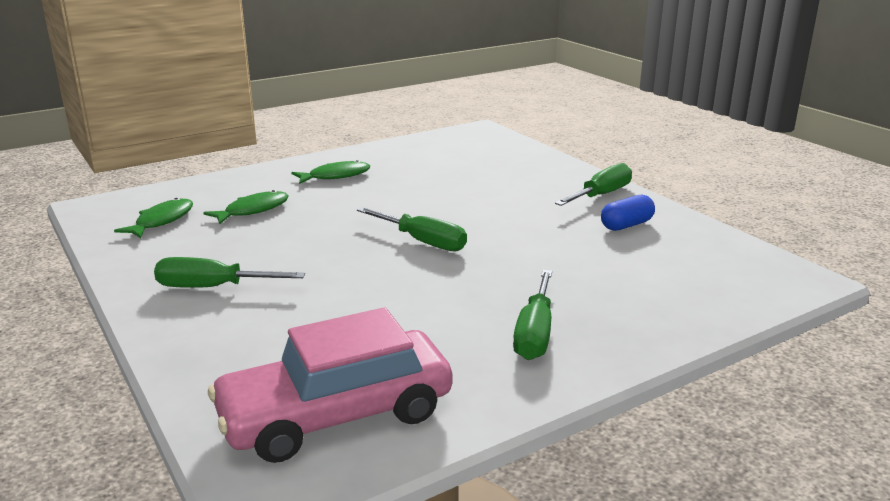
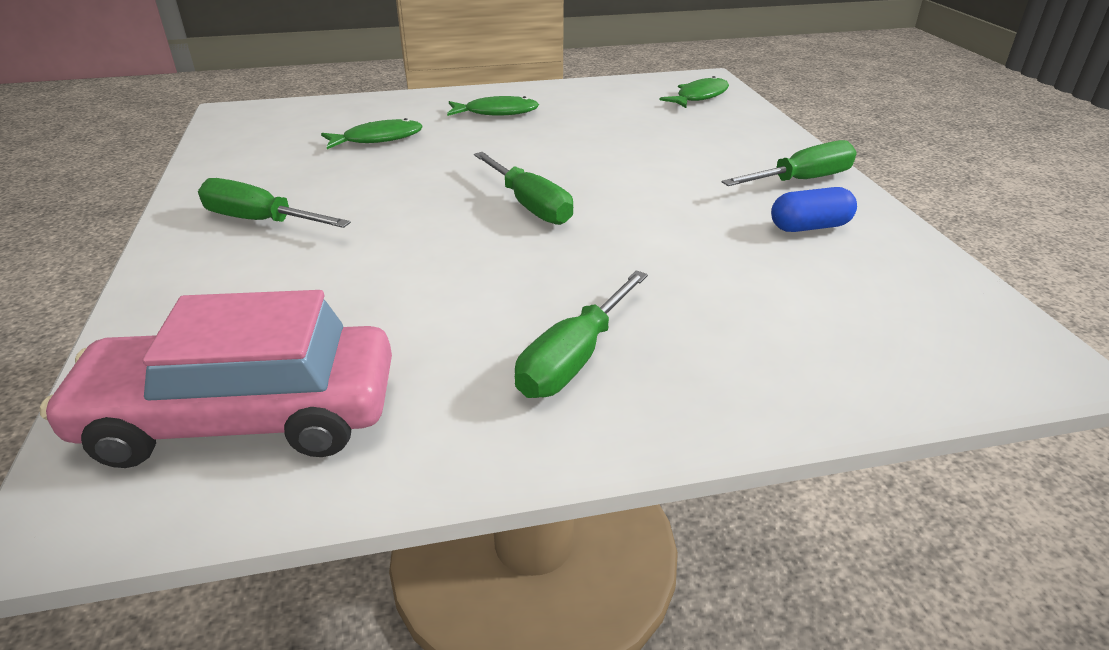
camera: 20 degrees right, 10 degrees up
green fish [114,198,193,238] -> green fish moved to [659,76,729,108]

